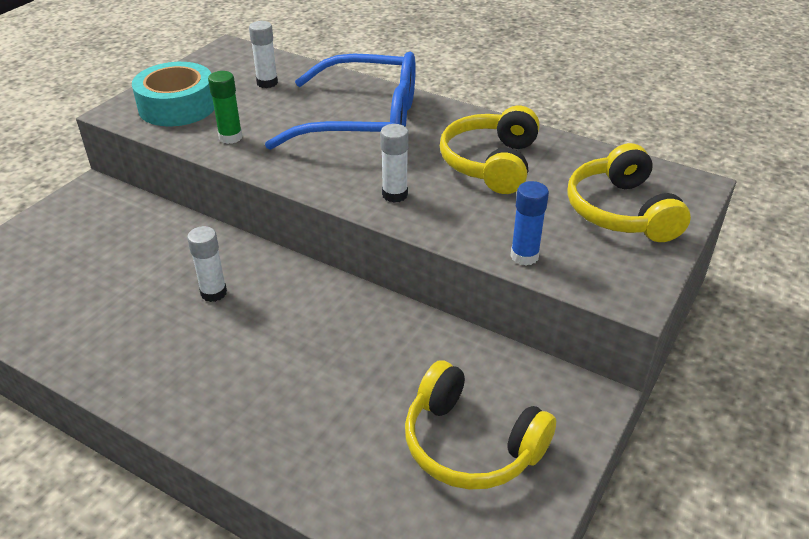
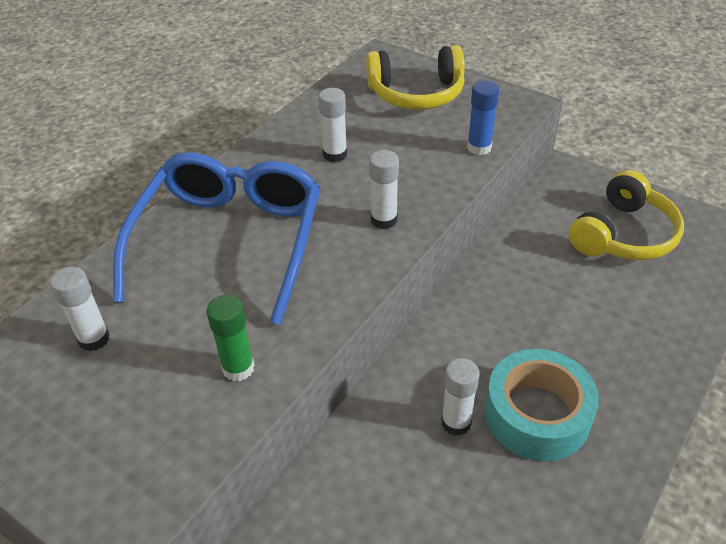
camera: 85 degrees left, 5 degrees up
turquoise tape [132,62,214,126] -> turquoise tape moved to [485,349,599,461]
yellow headphones [440,106,540,194] -> white glue stick [318,88,347,163]

